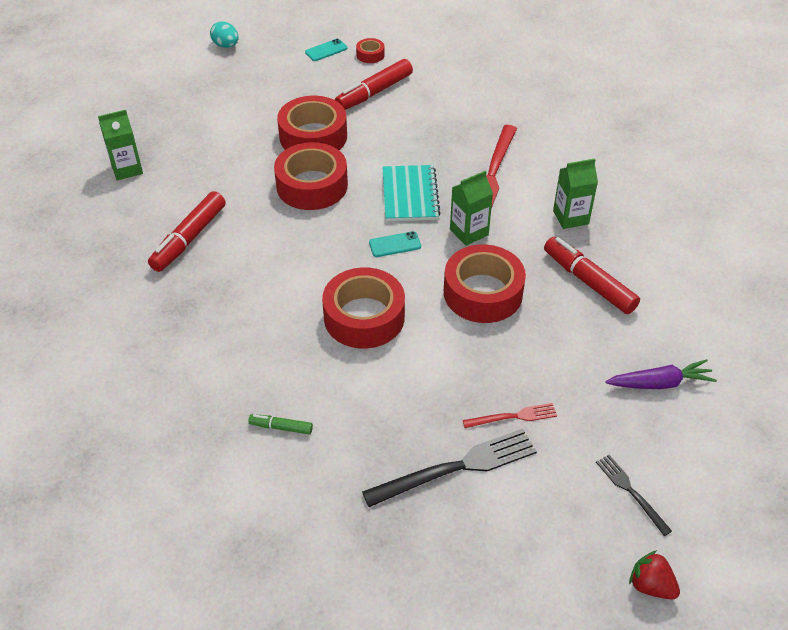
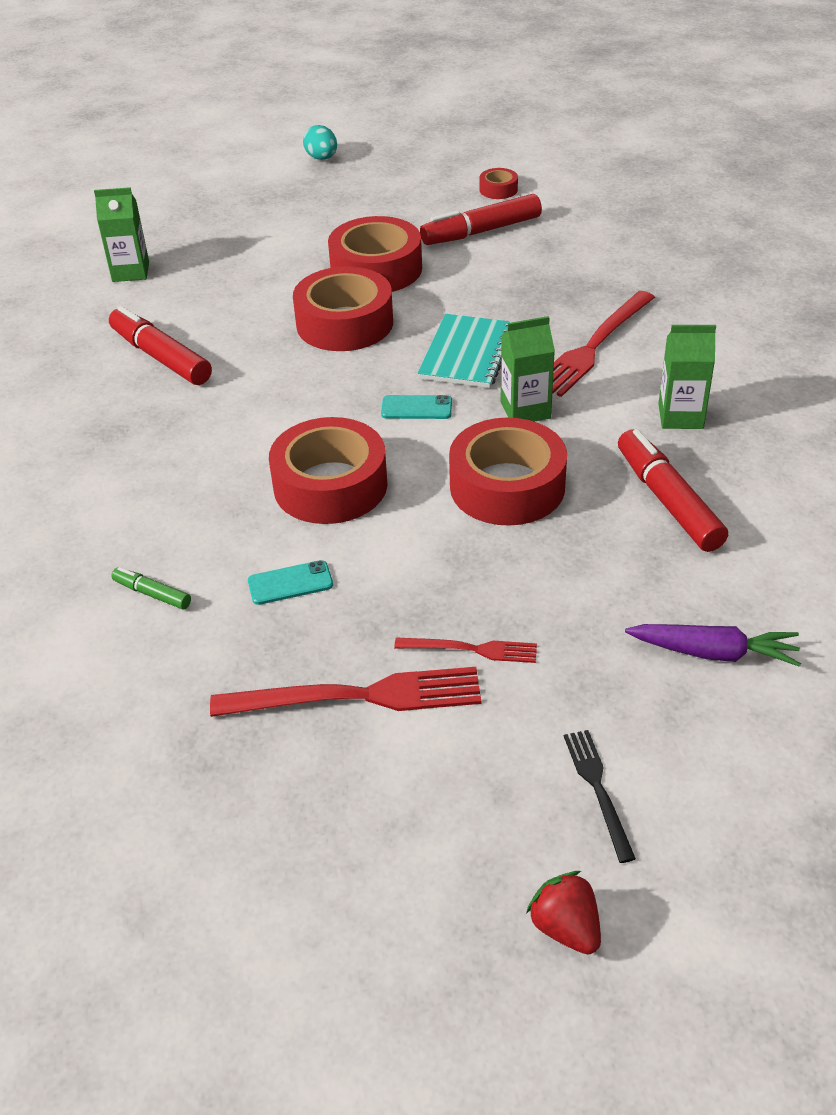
camera: 20 degrees right, 5 degrees down
red marker [148,191,226,272] -> red marker turned 90 degrees clockwise [109,306,212,385]
turquoise phone [305,39,348,61] -> turquoise phone moved to [248,560,333,605]
black fork [362,429,537,507] -> red fork [210,667,481,717]

